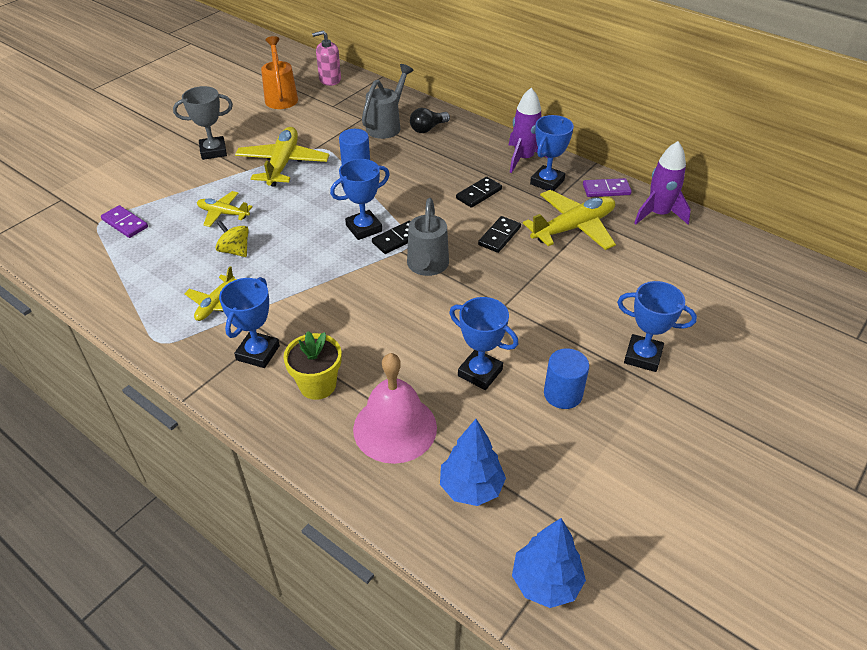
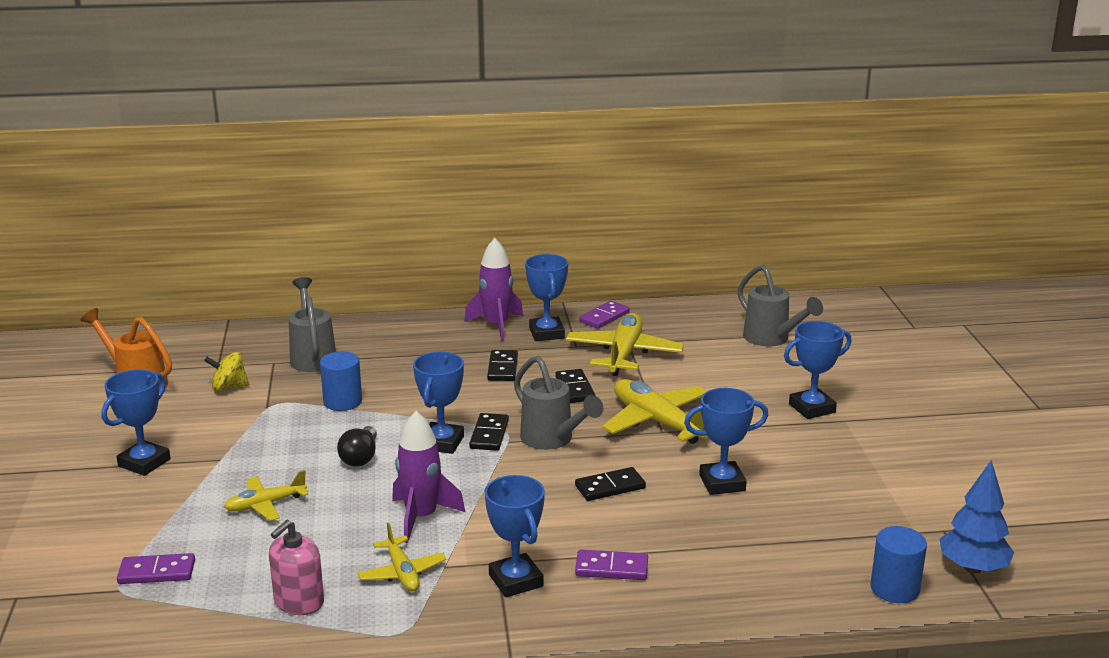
camera: 45 degrees left, 20 degrees down
grey trophy [173,86,233,160] -> blue trophy [101,370,171,476]
yellow spinning top [216,220,249,257] -> yellow spinning top moved to [204,352,249,391]
yellow plane [235,127,329,187] -> yellow plane moved to [602,379,708,444]
yellow flower pot [283,331,342,400] -> purple domino [575,549,648,580]
pink soap dispenser [312,31,341,86] -> pink soap dispenser moved to [269,520,324,615]
pink bell [353,353,437,464] -> none
black light bulb [410,108,450,133] -> black light bulb moved to [337,426,377,466]
blue tree [440,419,506,506] -> none
blue cylinder [544,348,589,409] -> blue cylinder moved to [870,526,927,603]
purple rocket [634,141,691,224] -> purple rocket moved to [392,411,465,543]
none -> black domino [575,467,646,501]
none -> grey watering can [737,265,823,346]

